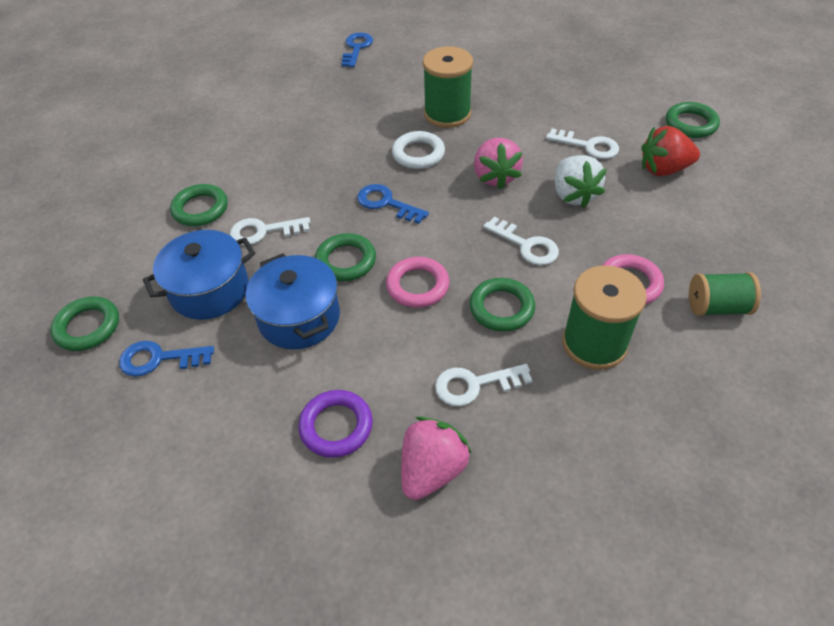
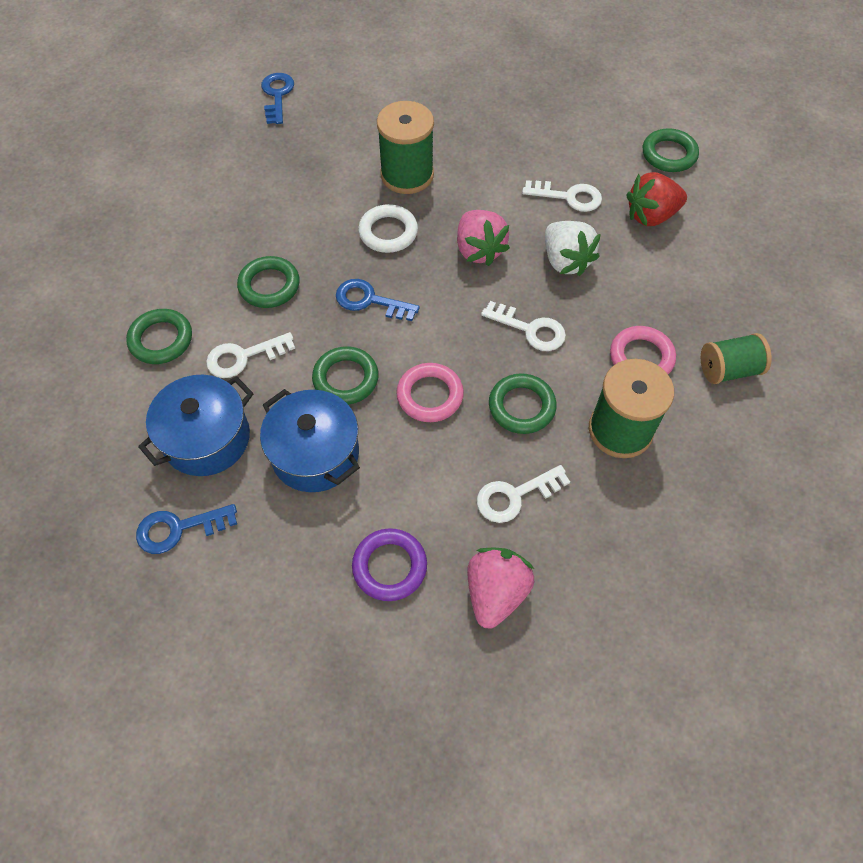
camera: 15 degrees left, 10 degrees up
green ring [50,296,119,351] -> green ring moved to [237,256,300,308]

